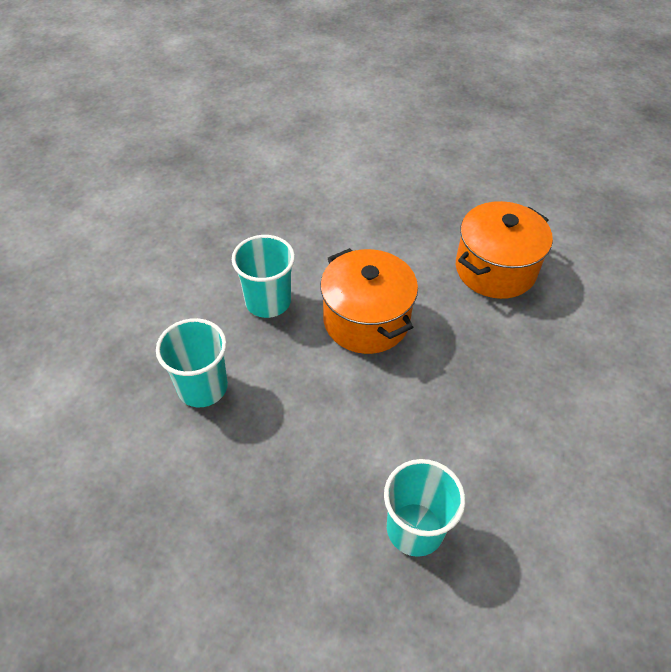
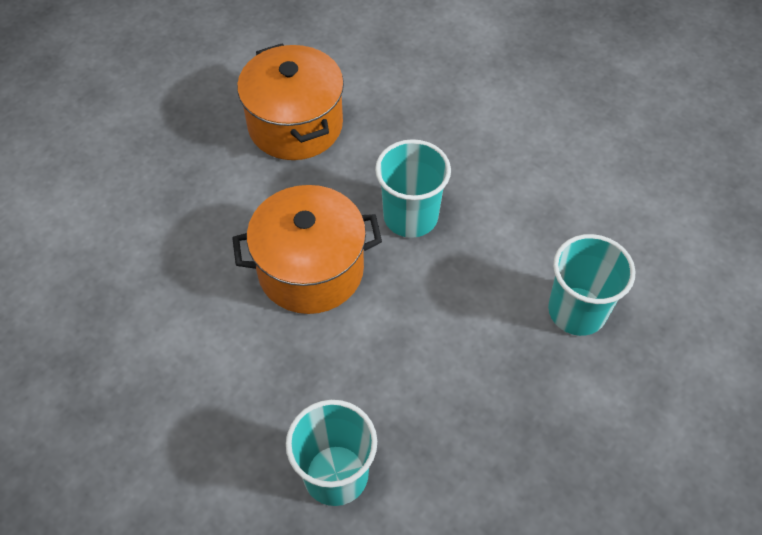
camera: 70 degrees left, 5 degrees up
turquoise cup [232,235,295,318] -> turquoise cup moved to [375,139,451,238]

